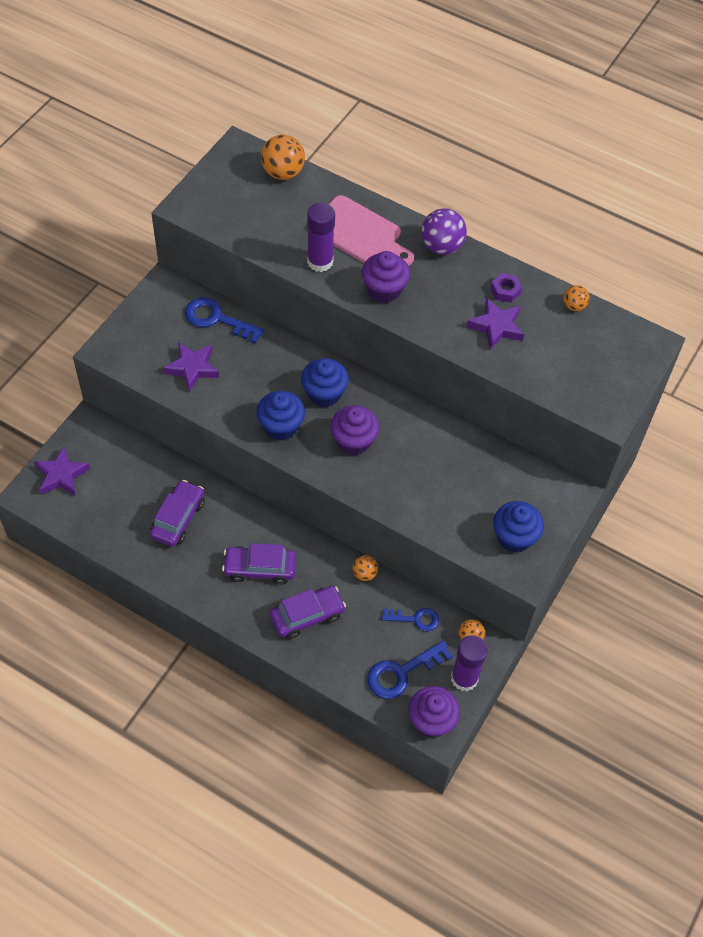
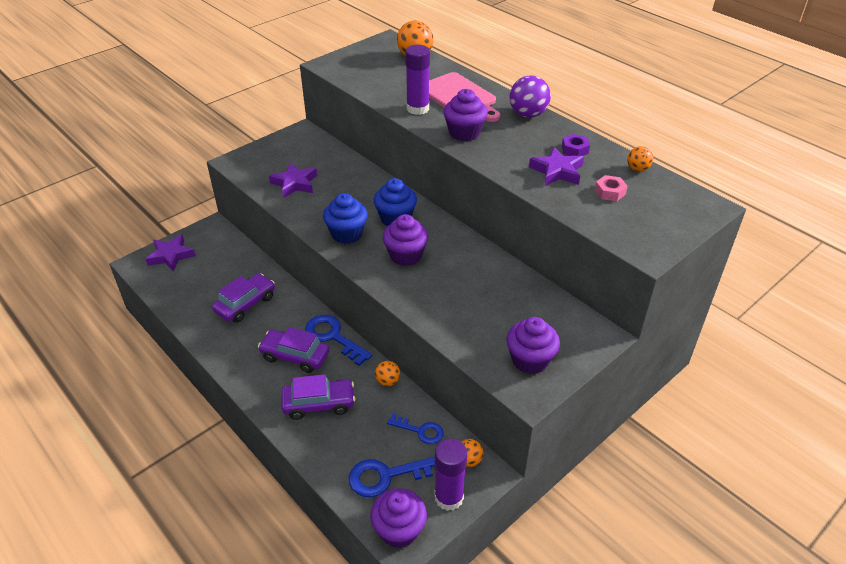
camera: 20 degrees right, 15 degrees down
blue key [185,297,265,343] -> blue key moved to [305,315,372,366]
blue cupcake [493,501,544,553] -> purple cupcake [506,317,560,374]
none -> pink nut [595,175,628,201]

